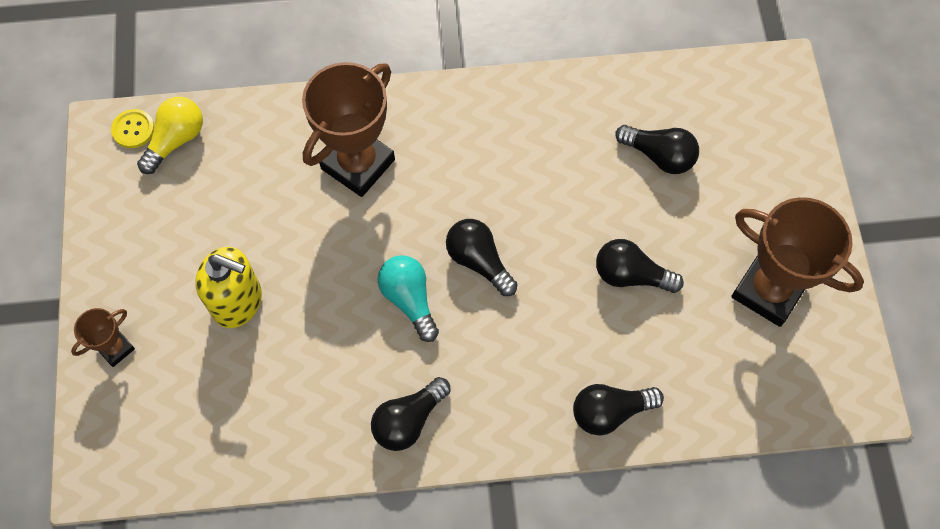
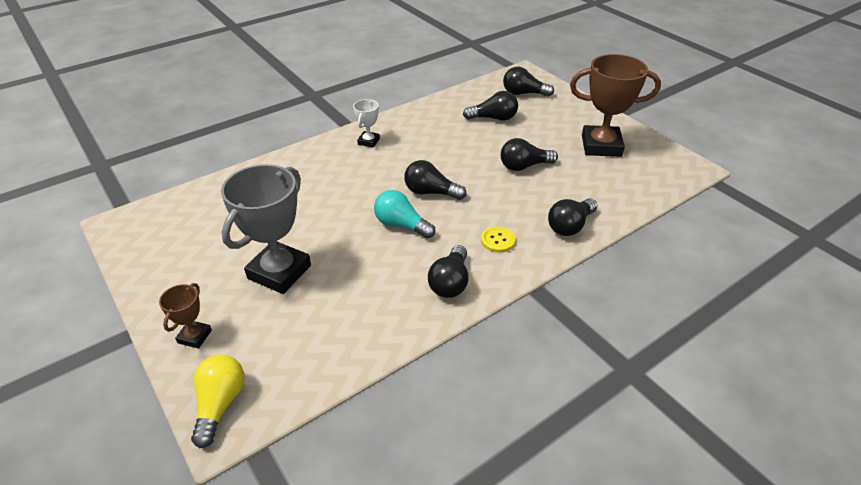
camera: 30 degrees left, 25 degrees down
yellow button [111,109,154,148] -> yellow button moved to [481,226,516,253]
yellow light bulb [137,96,203,174] -> yellow light bulb moved to [191,355,245,448]
yellow soap dispenser [195,247,262,328] -> grey trophy [221,164,311,294]
brown trophy [302,62,395,197] -> none
none -> white trophy [353,99,380,148]
none -> black light bulb [503,67,554,97]

